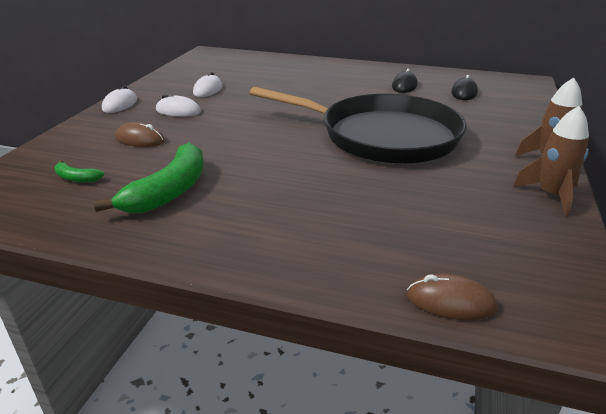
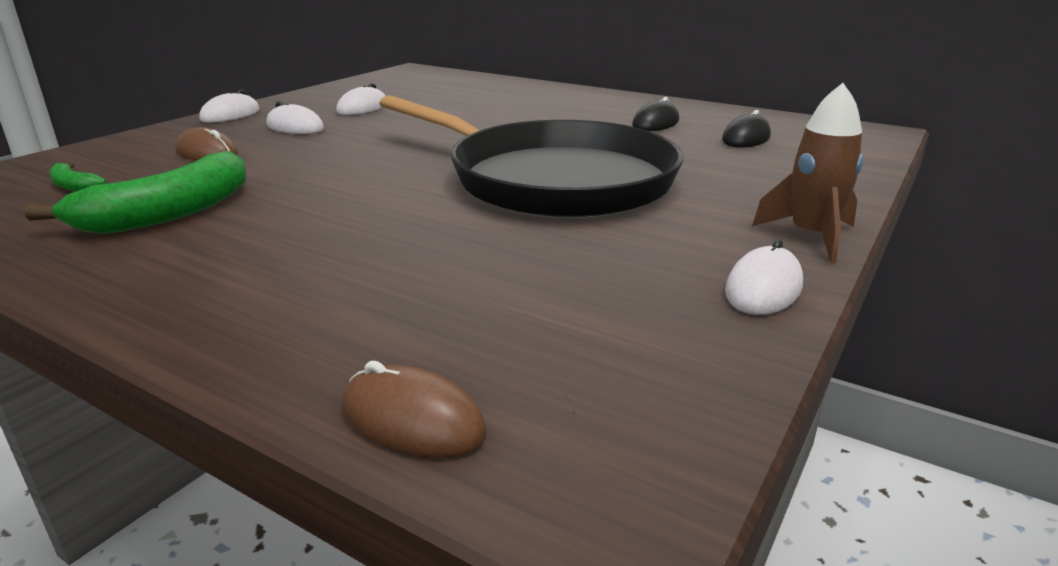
camera: 15 degrees right, 5 degrees down
brown rocket [513,106,589,216] -> white mouse [725,239,803,315]

